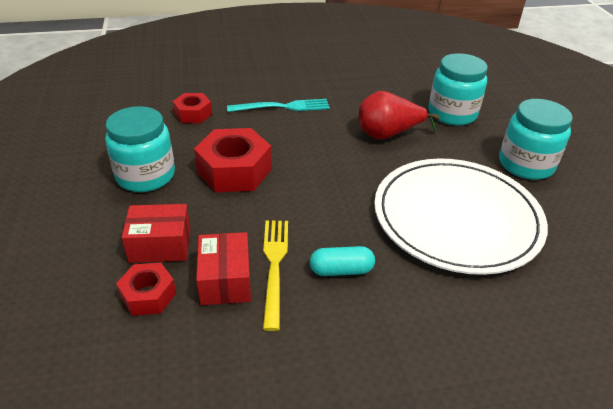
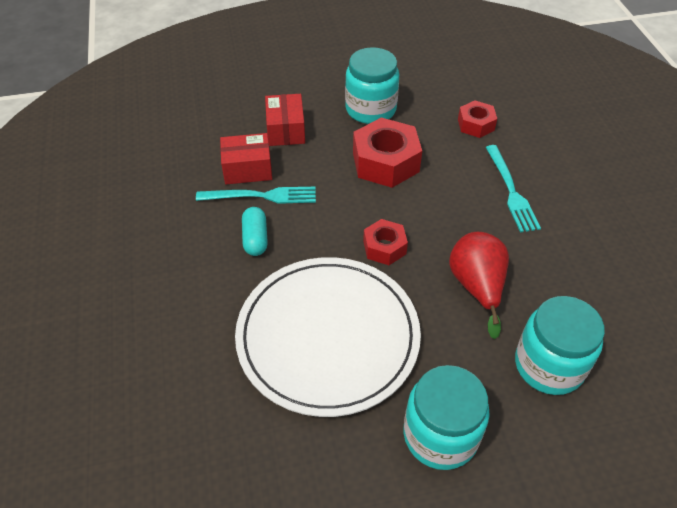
camera: 90 degrees right, 10 degrees up
red nut [116,263,176,316] -> red nut moved to [363,219,408,265]
yellow fork [263,220,288,331] -> turquoise fork [196,187,316,204]

